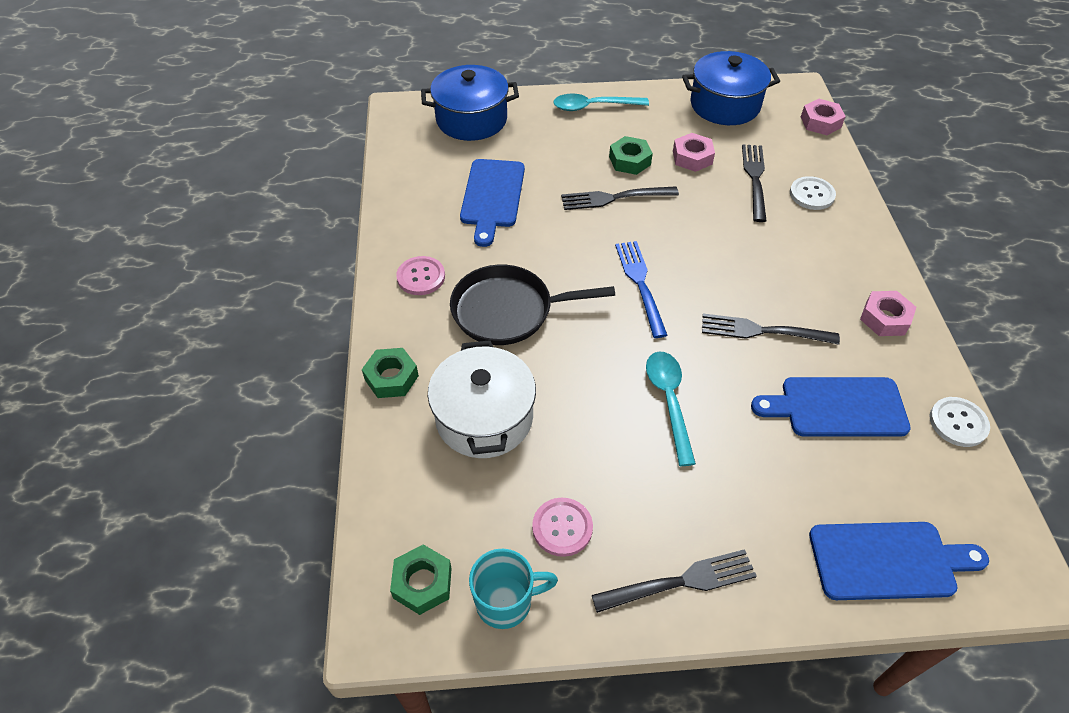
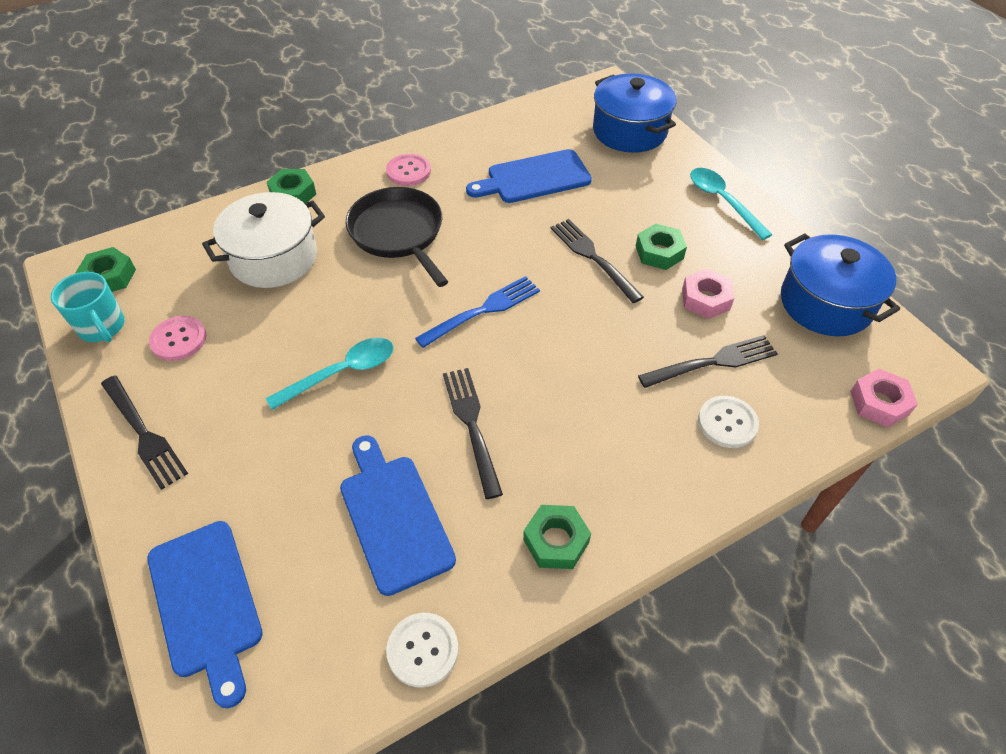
camera: 65 degrees right, 0 degrees up
pink nut [860,291,916,336] -> green nut [523,505,591,569]

